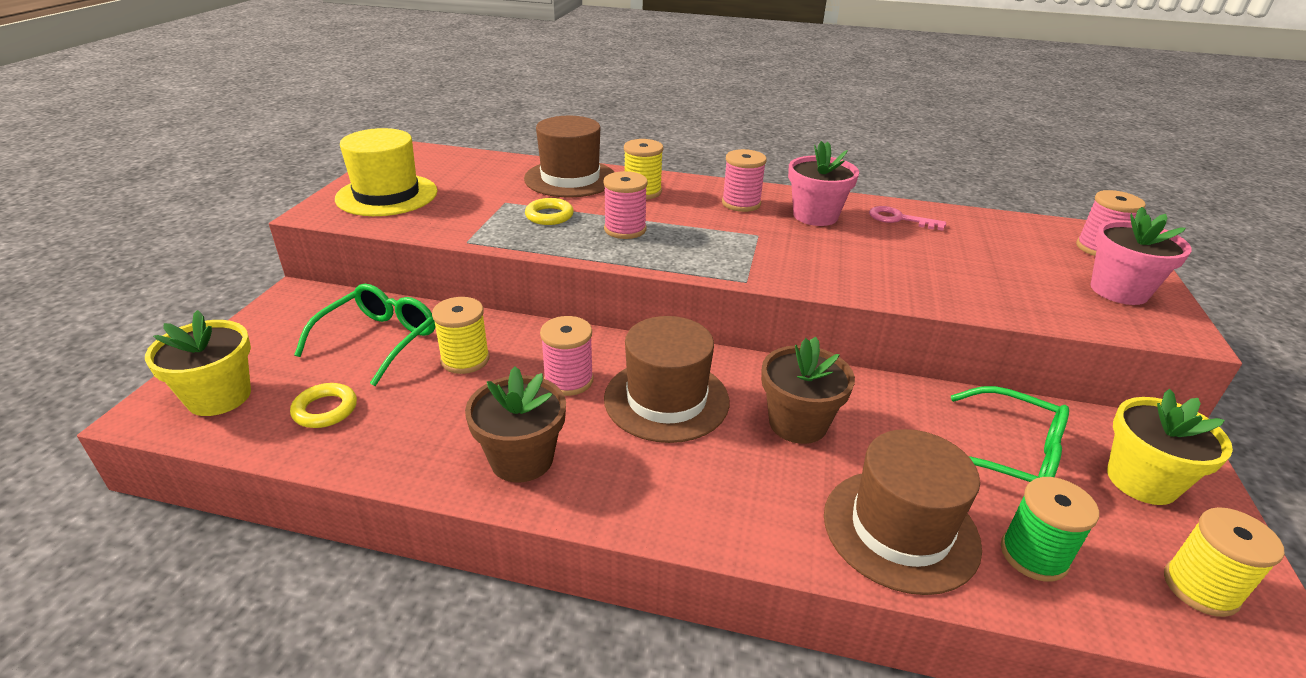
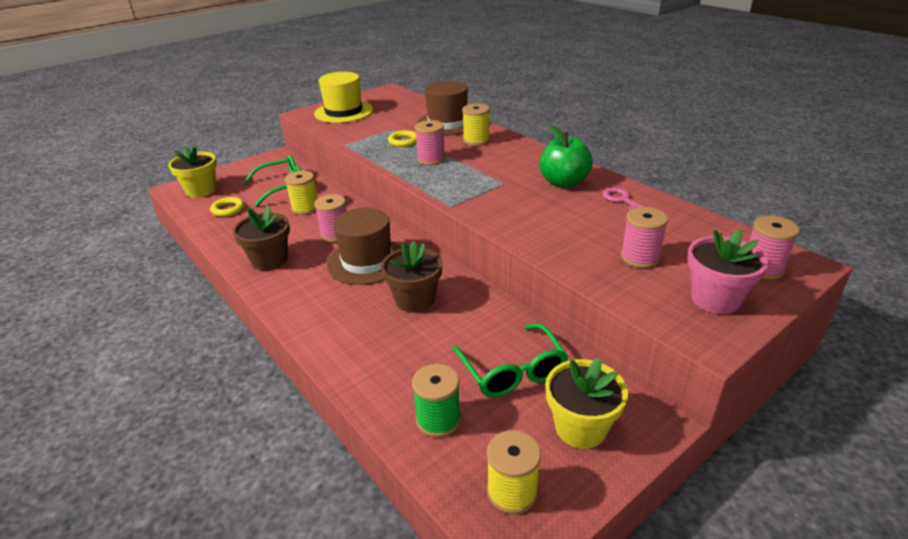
camera: 40 degrees right, 0 degrees up
pink spool [722,149,767,212] -> pink spool moved to [621,207,668,268]
pink flower pot [788,141,859,226] -> green apple [540,125,593,188]
brown hat [824,429,982,595] -> none

